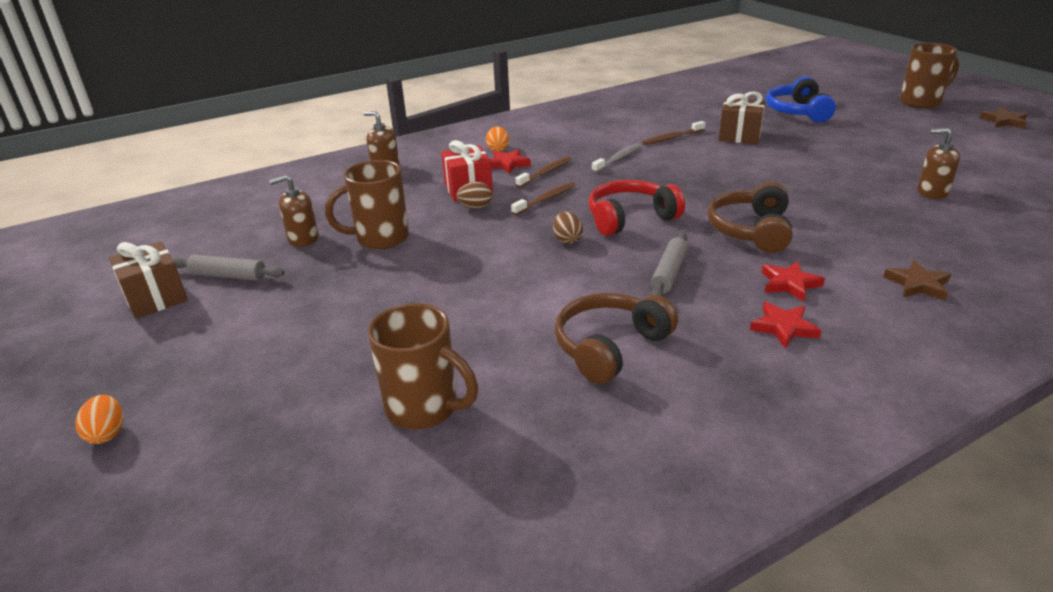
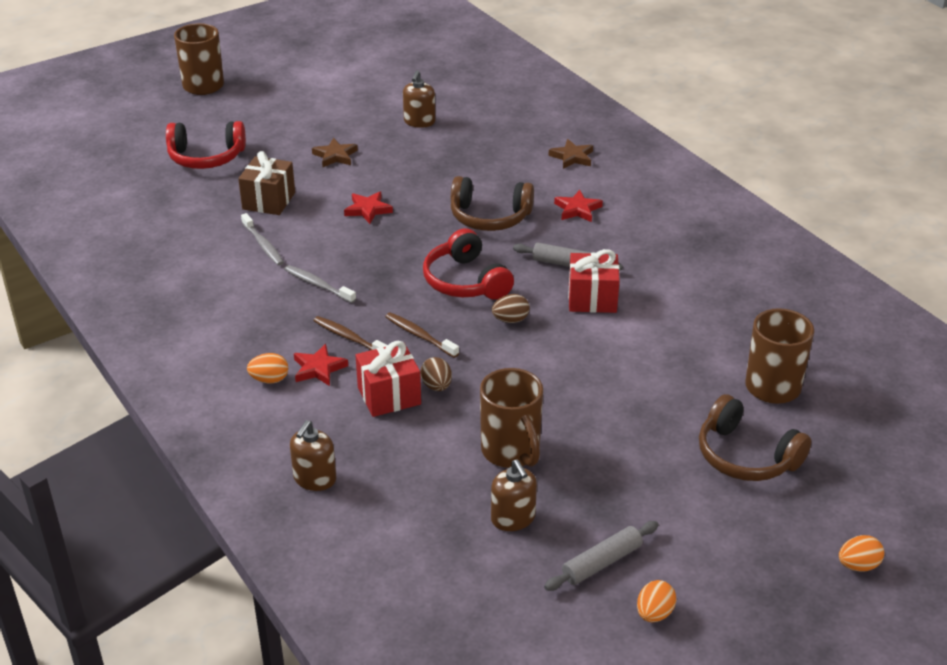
camera: 95 degrees left, 5 degrees up
brown gift [109,242,188,318] -> orange egg [637,580,677,622]
grey rolling pin [173,254,284,281] -> grey rolling pin turned 45 degrees clockwise [544,521,659,591]
brown headphones [555,293,678,384] -> brown headphones moved to [699,394,811,481]
brown toothbrush [642,121,705,145] -> grey toothbrush [241,213,284,266]
red star [750,302,821,349] -> red star moved to [344,192,393,224]
blue headphones [766,76,836,122] -> red headphones [166,121,246,169]
brown star [980,107,1028,129] -> brown star moved to [312,138,358,167]
none -> red gift [568,249,620,313]

